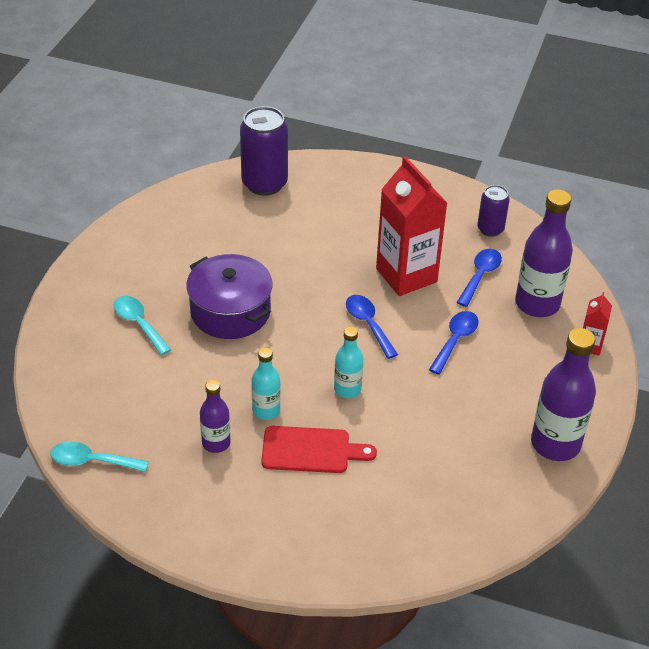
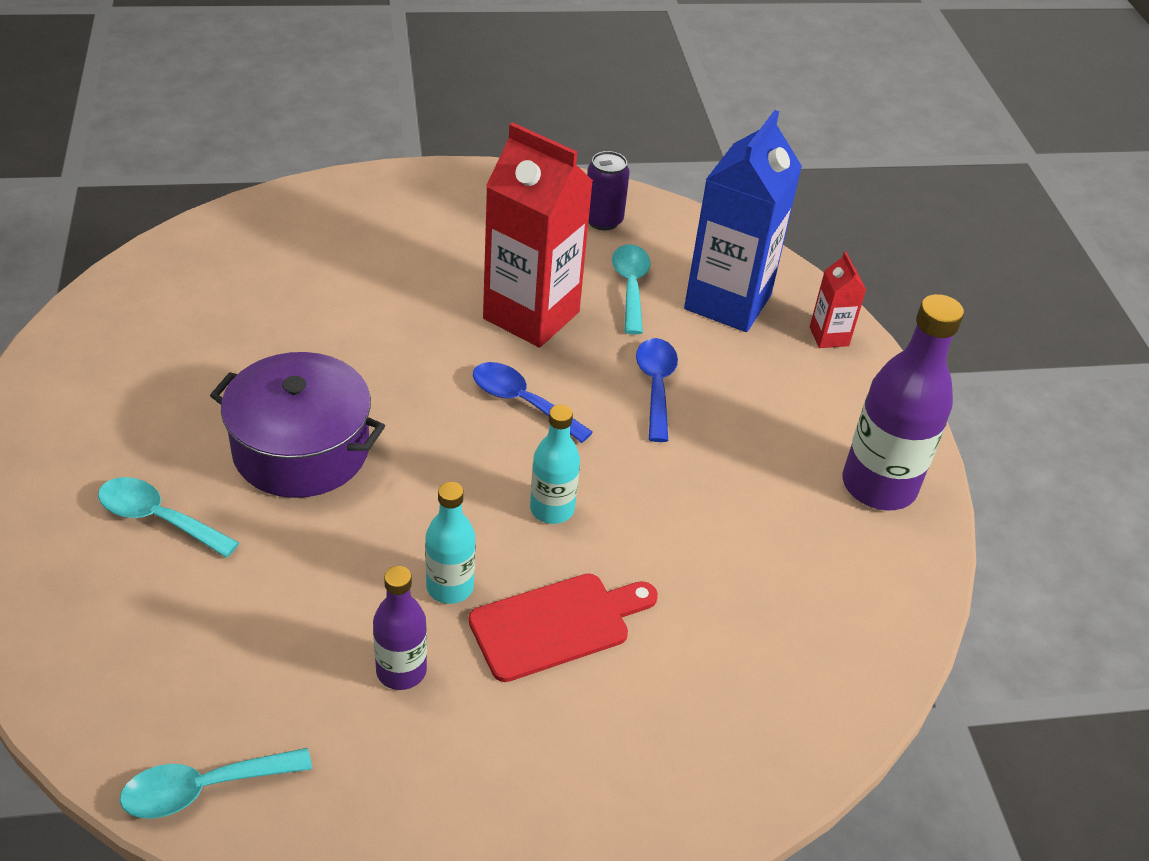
camera: 30 degrees left, 0 degrees up
purple can [240,106,288,196] -> none
blue spoon [456,249,502,307] -> turquoise spoon [612,244,651,335]
purple bottle [515,189,573,317] -> blue carton [684,110,802,332]

